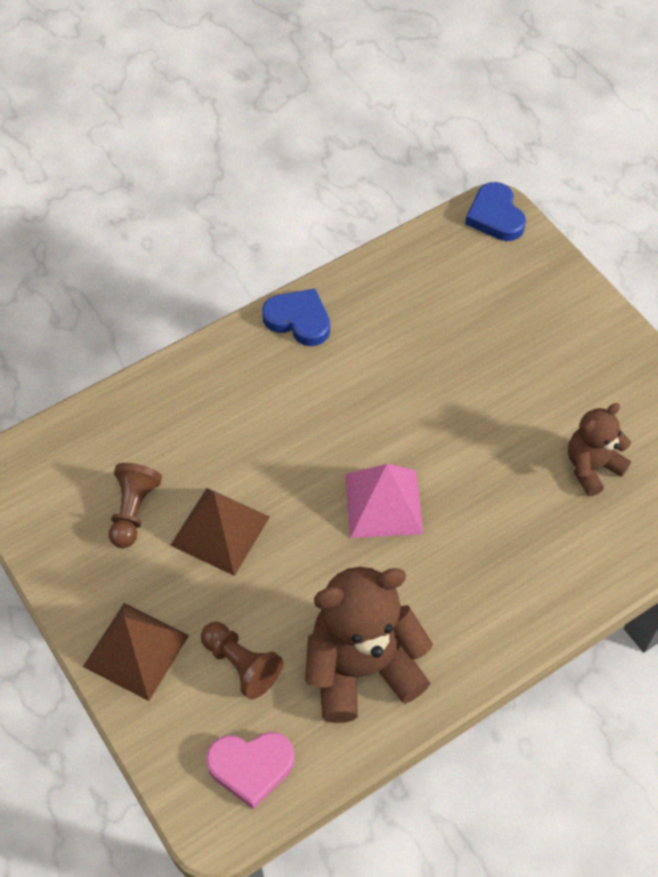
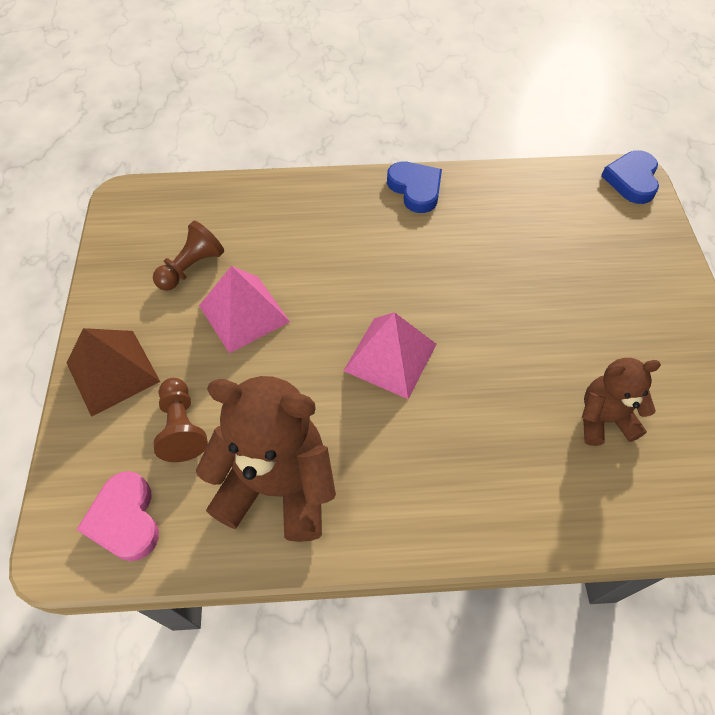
camera: 30 degrees right, 0 degrees up
brown pyramid [170,488,270,576] -> pink pyramid [199,266,290,353]
pink heart [206,732,295,809] -> pink heart turned 45 degrees clockwise [76,471,159,561]

